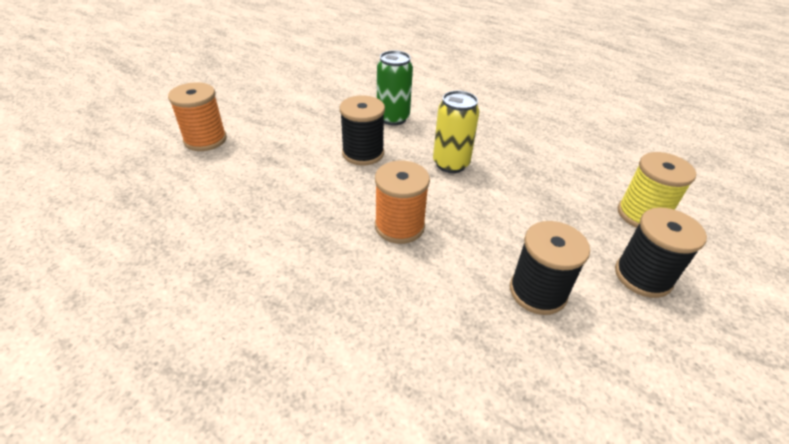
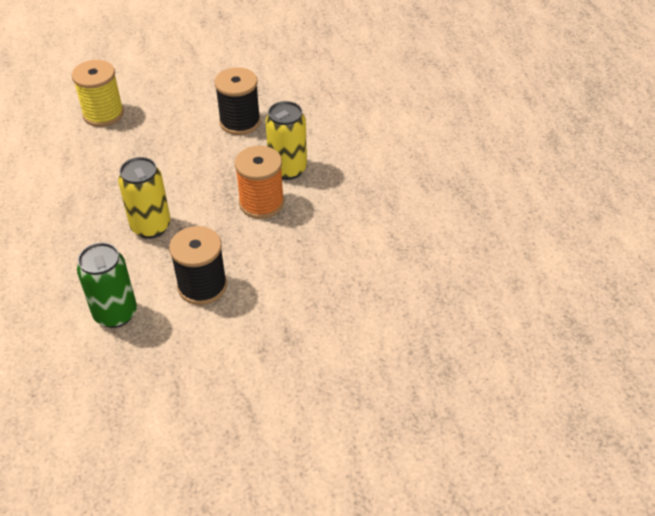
camera: 135 degrees left, 5 degrees up
orange spool [168,82,227,151] -> none
black spool [615,208,707,298] -> none
none -> yellow can [265,101,307,180]

